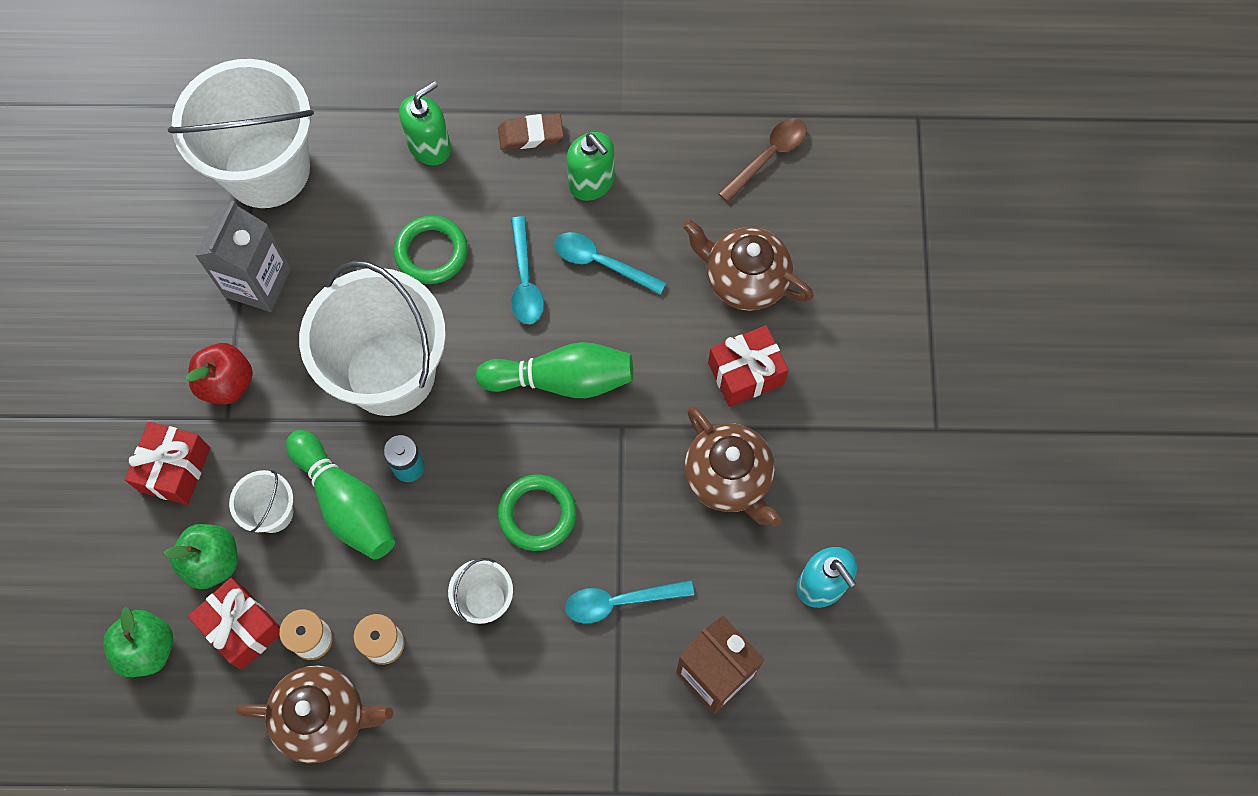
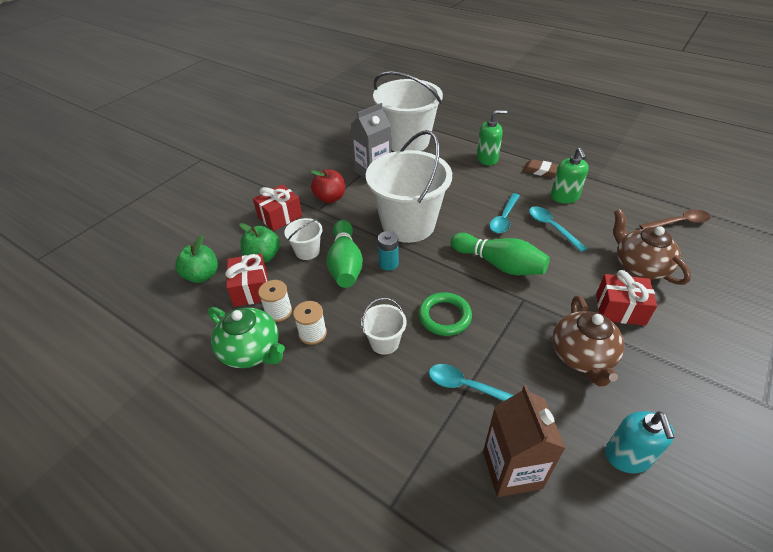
camera: 35 degrees right, 25 degrees down
brown teapot [235,665,393,763] -> green teapot [208,307,285,368]
green ring [394,216,468,284] -> none

